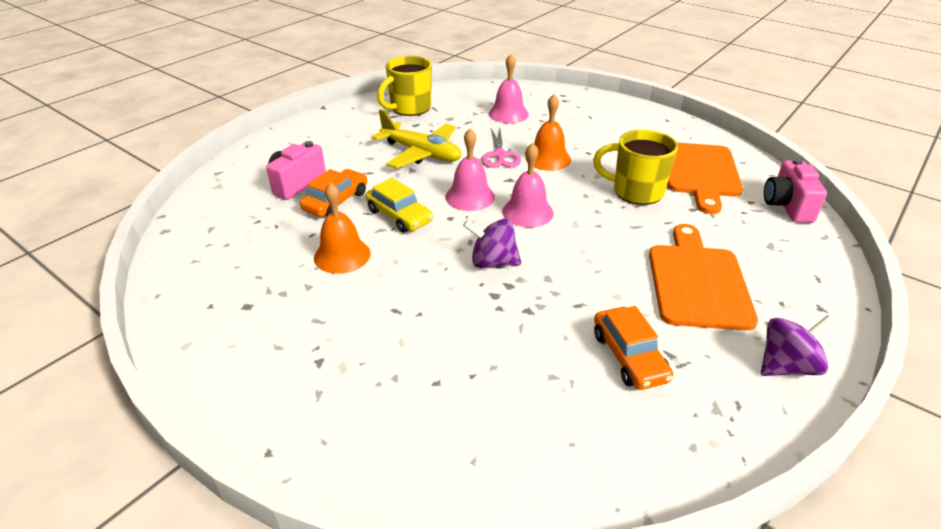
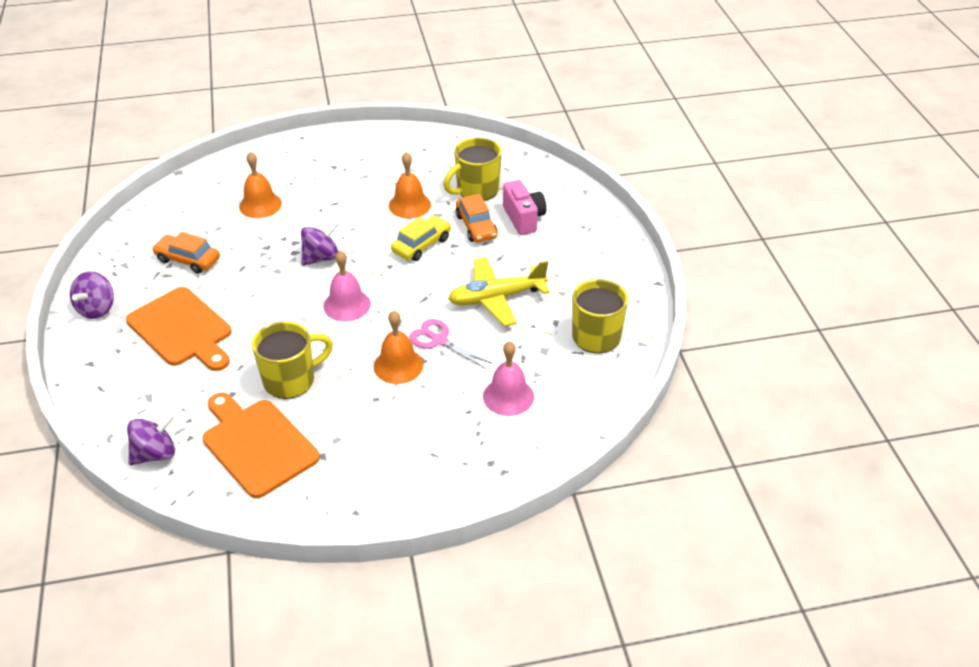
camera: 130 degrees right, 5 degrees up
yellow car [365,178,433,233] -> yellow car turned 135 degrees clockwise [391,216,451,261]
pink bell [445,129,495,211] -> none
pink camera [764,158,827,223] -> purple spinning top [127,413,175,465]
none -> orange bell [239,152,282,218]
none -> yellow mug [443,138,502,201]

